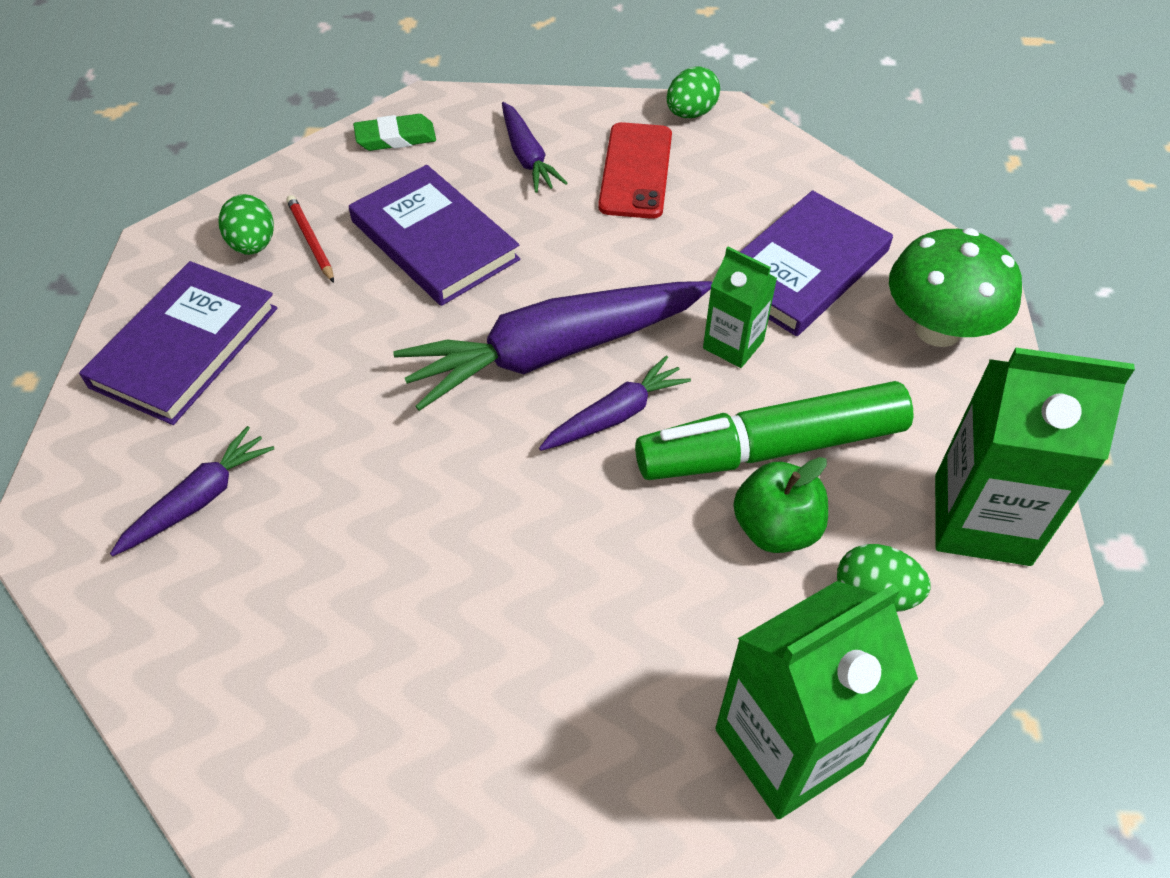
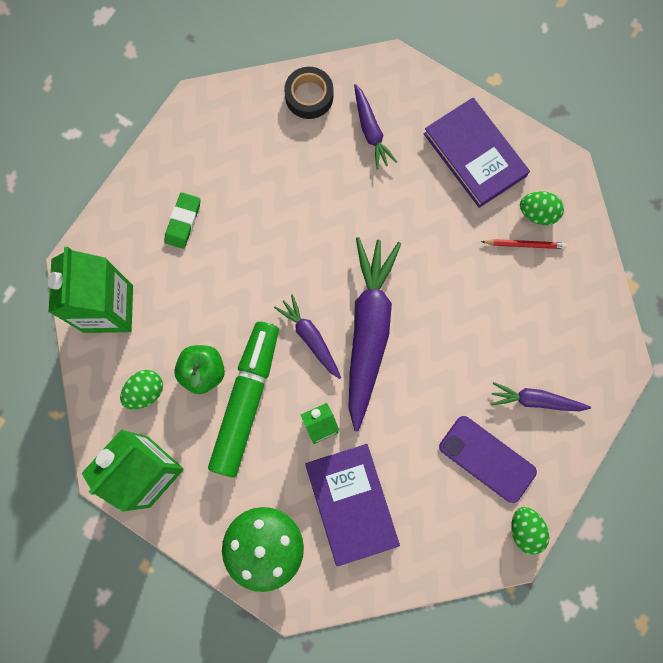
camera: 120 degrees right, 25 degrees up
purple book [349,165,520,306] -> none
green eraser [353,114,436,151] -> green eraser moved to [165,192,200,249]
purple carrot [539,356,691,451] -> purple carrot turned 150 degrees clockwise [274,294,341,379]
red phone [598,122,672,219] -> purple phone [439,416,537,503]
none -> black tape [284,67,334,119]

